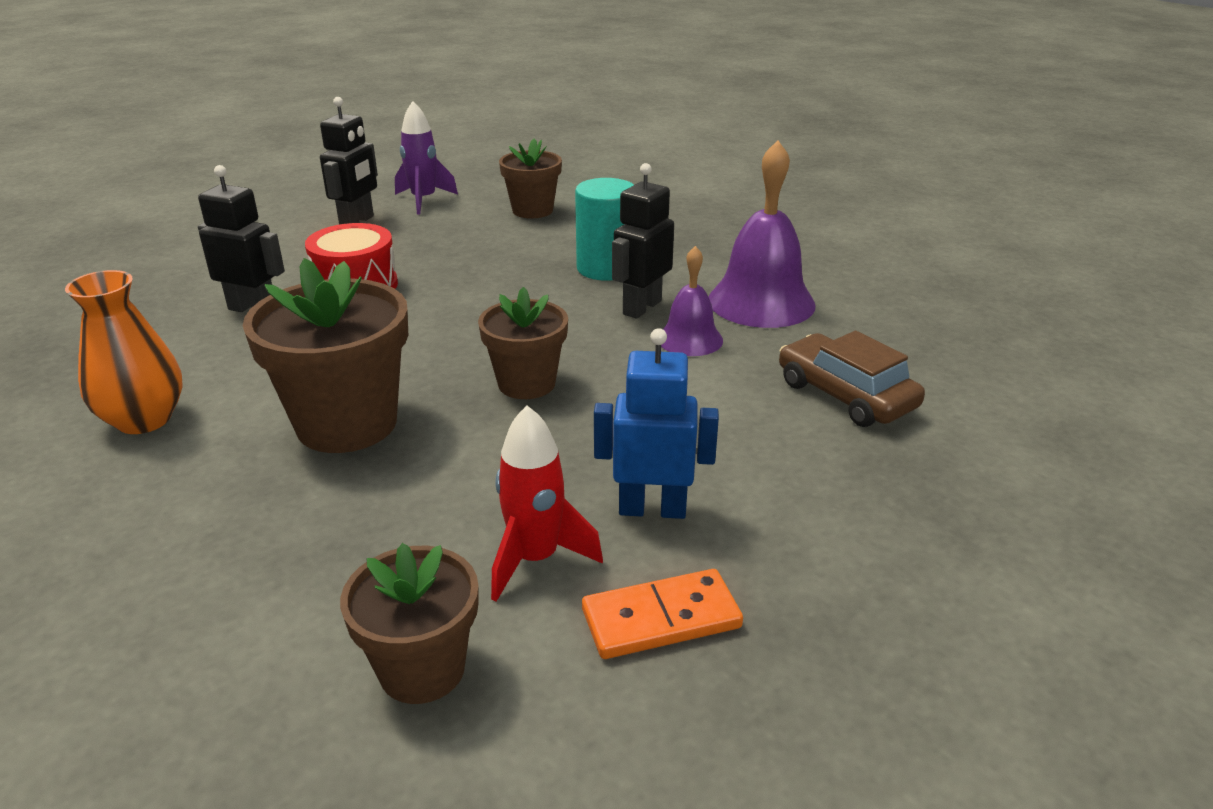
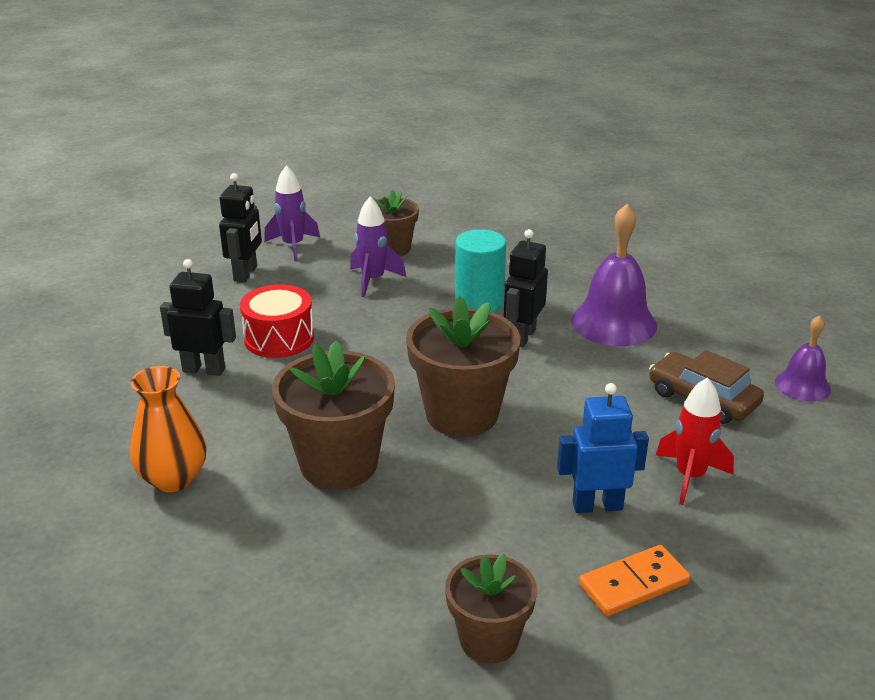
camera: 10 degrees left, 0 degrees up
brown flower pot [478,287,568,399] -> brown flower pot [406,296,521,437], size x1.61
red rocket [491,406,603,602] -> red rocket moved to [656,377,734,505]
purple bell [661,246,723,356] -> purple bell moved to [775,315,831,402]
none -> purple rocket [350,197,406,297]

